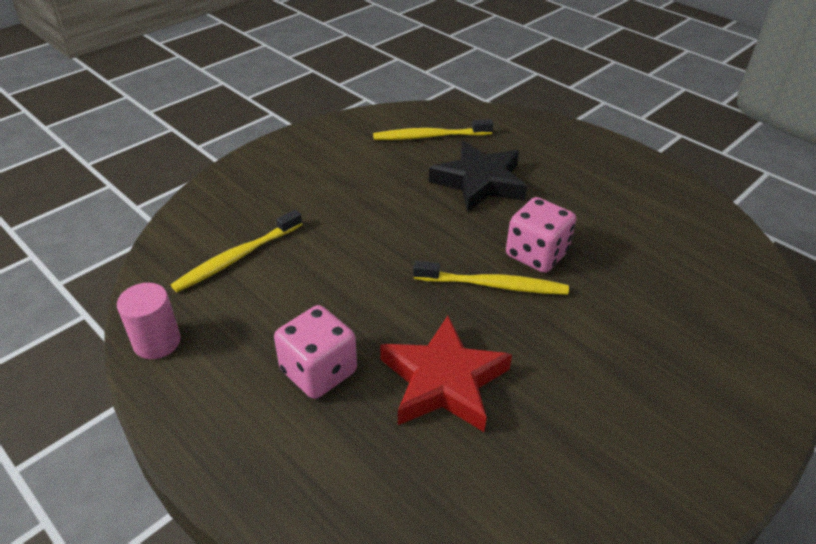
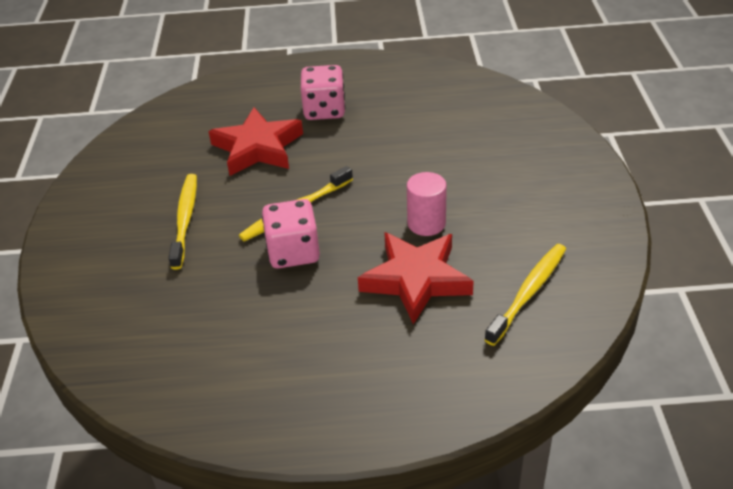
camera: 135 degrees right, 0 degrees up
pink cylinder [117,283,181,359] -> pink cylinder moved to [407,172,447,236]
yellow toothbrush [171,210,302,292] -> yellow toothbrush moved to [168,174,197,270]
black star [429,141,527,212] -> red star [358,232,474,325]

